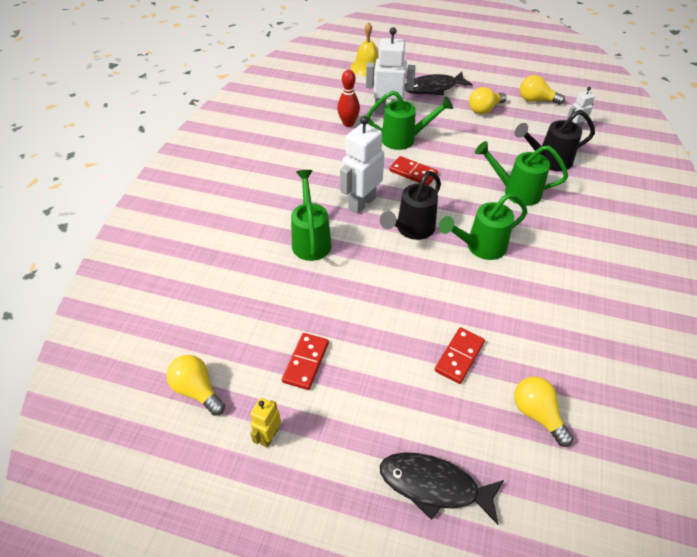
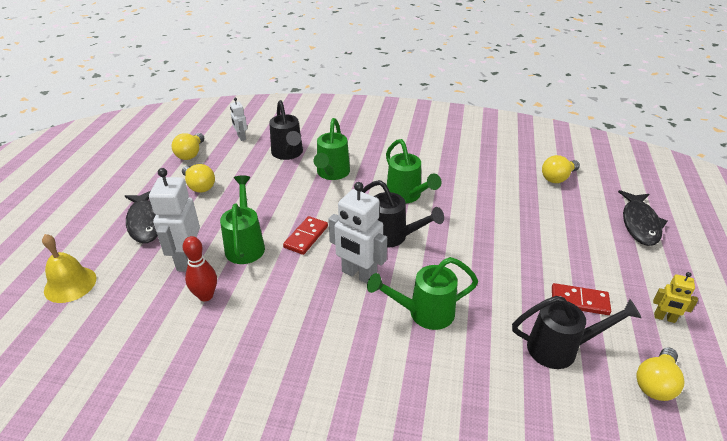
camera: 95 degrees left, 10 degrees down
red domino [435,327,485,384] -> none
none -> black watering can [512,296,641,369]

